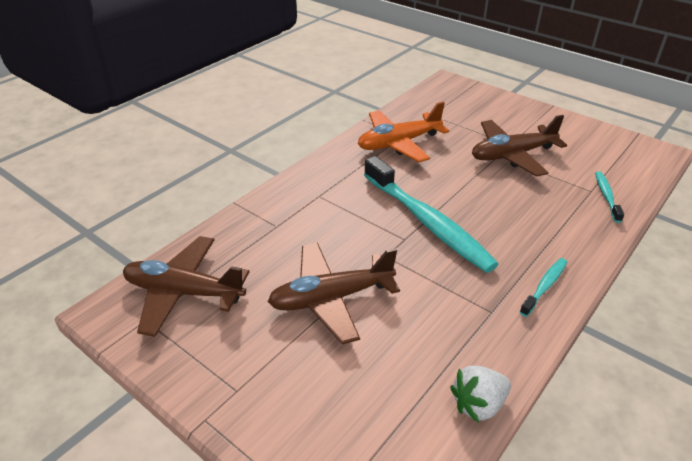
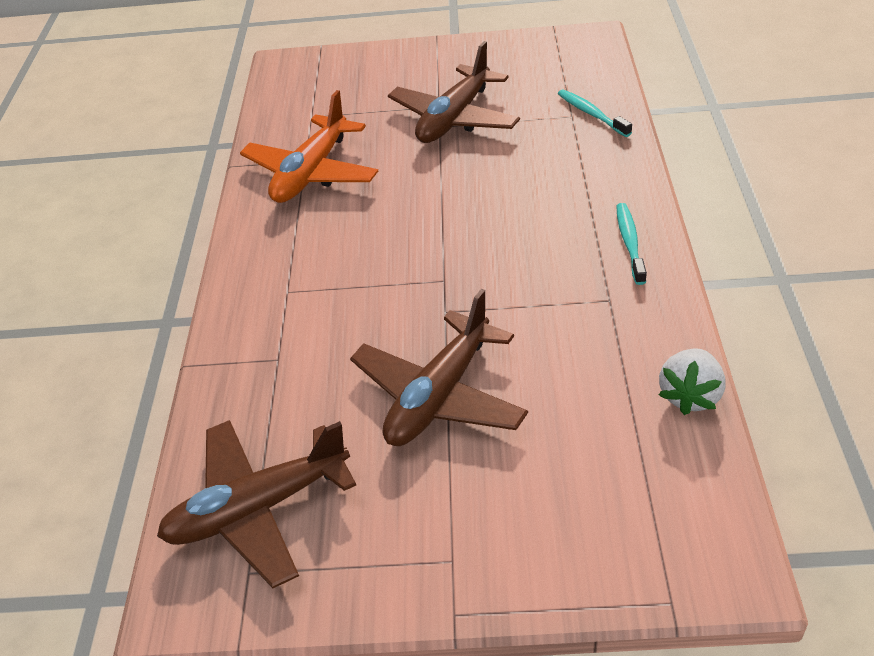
camera: 35 degrees left, 5 degrees up
turquoise toothbrush [364,156,498,273] -> none

